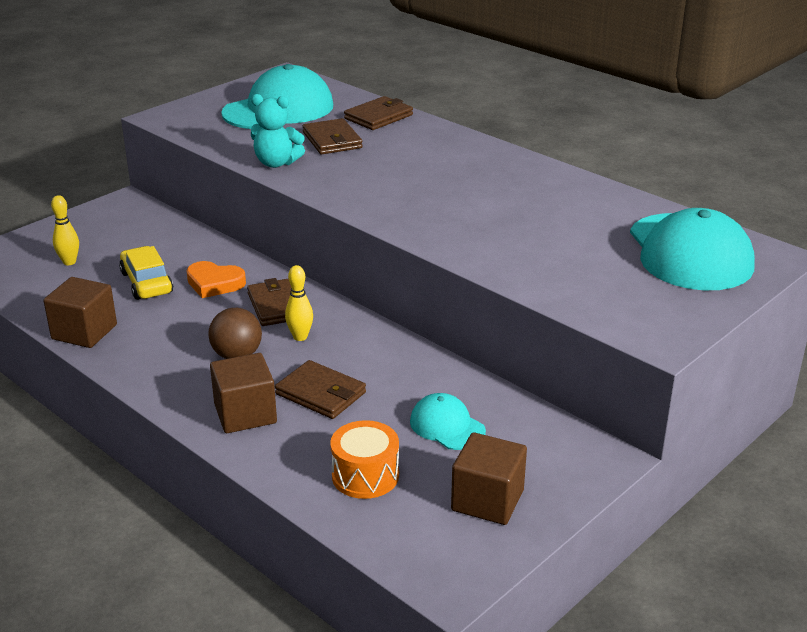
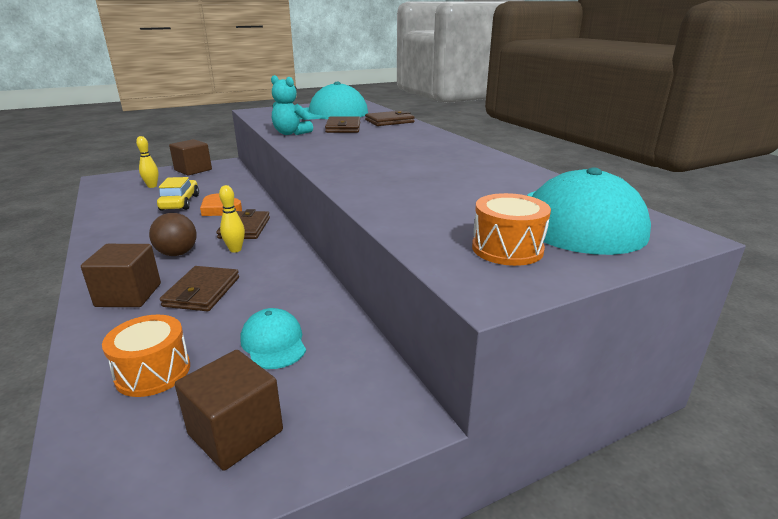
camera: 20 degrees right, 5 degrees down
brown cube [43,277,117,348] -> brown cube moved to [169,139,212,176]
brown wallet [275,360,366,419] -> brown wallet turned 45 degrees clockwise [160,266,239,311]
none -> orange drum [472,193,551,266]

